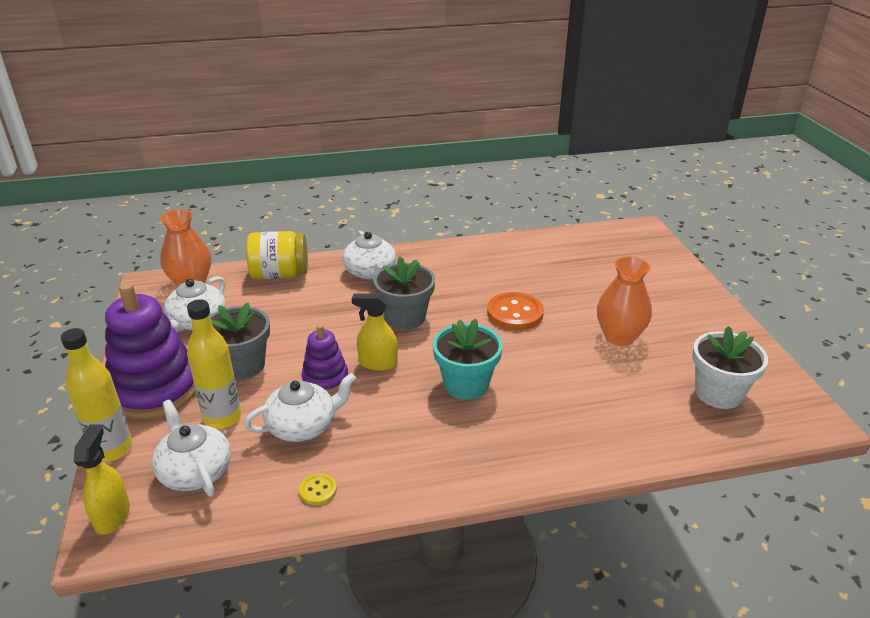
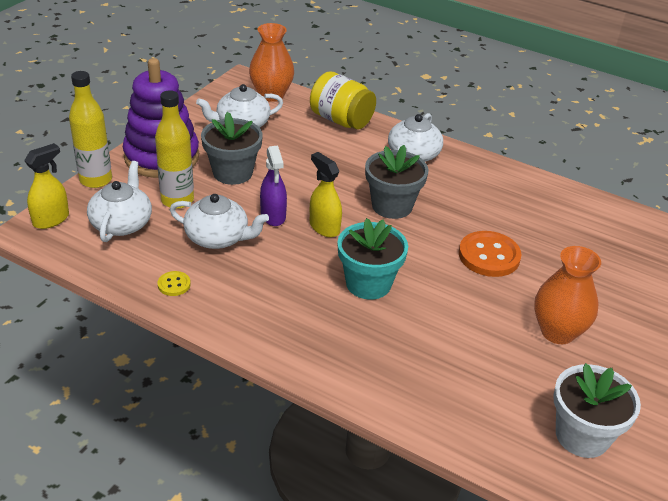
camera: 40 degrees right, 5 degrees up
purple stacking toy [302,324,348,394] -> purple spray bottle [260,146,287,226]

